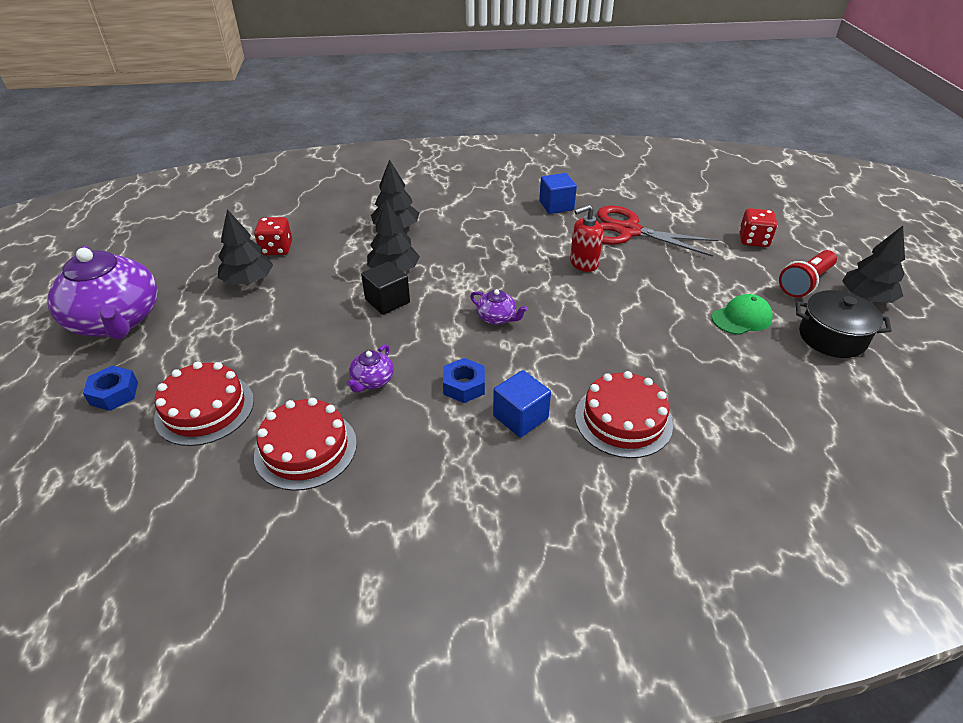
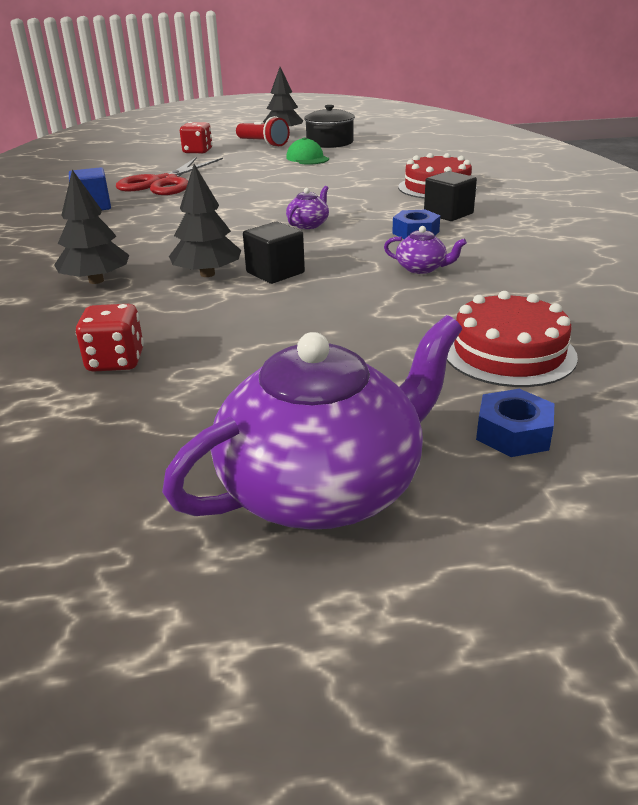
camera: 90 degrees left, 10 degrees down
black tree [218,209,273,285] -> none
red cake [254,398,357,491] -> none
blue cube [493,370,551,438] -> black cube [424,171,477,221]
red soap dispenser [570,205,603,272] -> none

